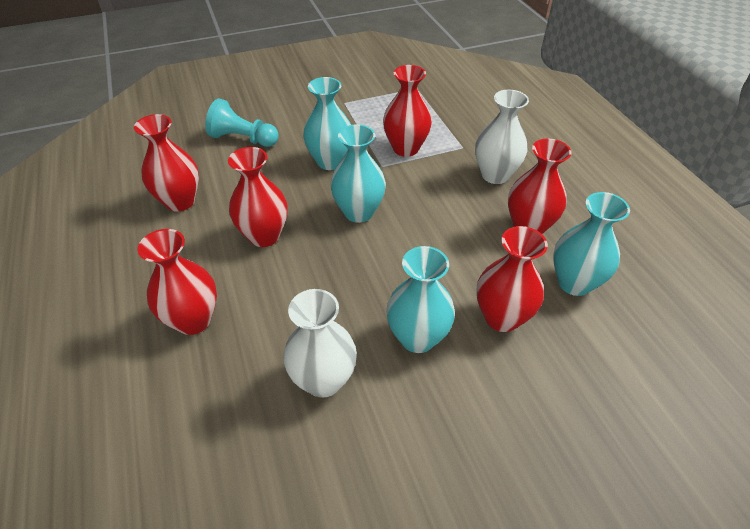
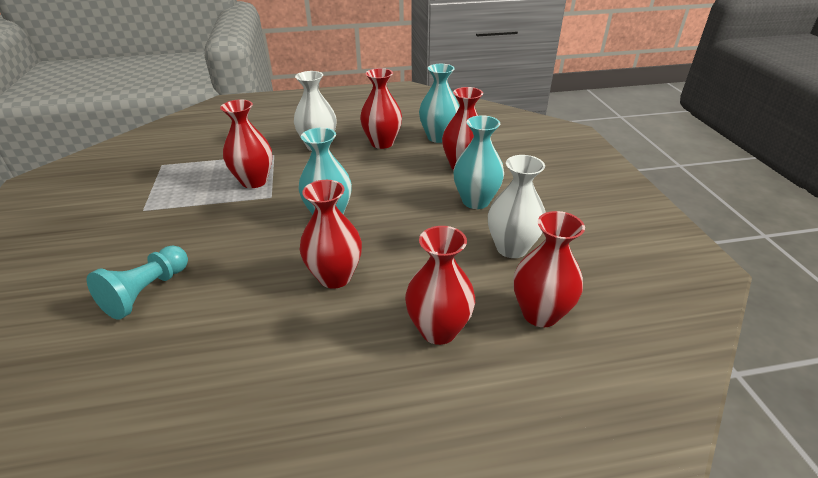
camera: 80 degrees left, 10 degrees down
red vase [134,114,199,212] -> red vase moved to [513,211,585,327]
turquoise vase [303,77,351,170] -> none

